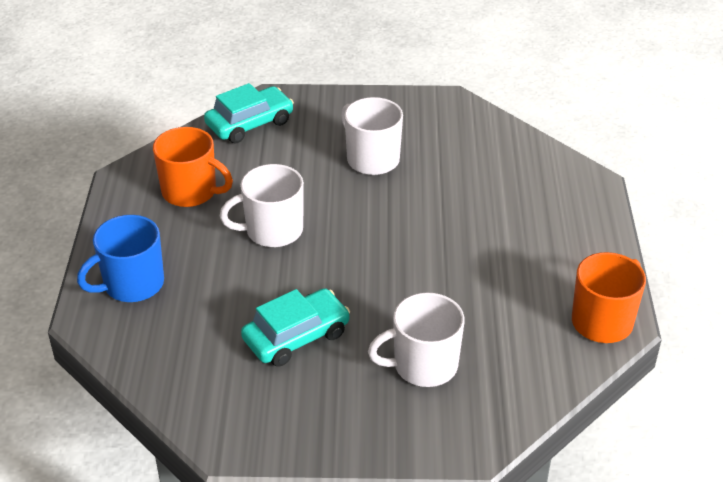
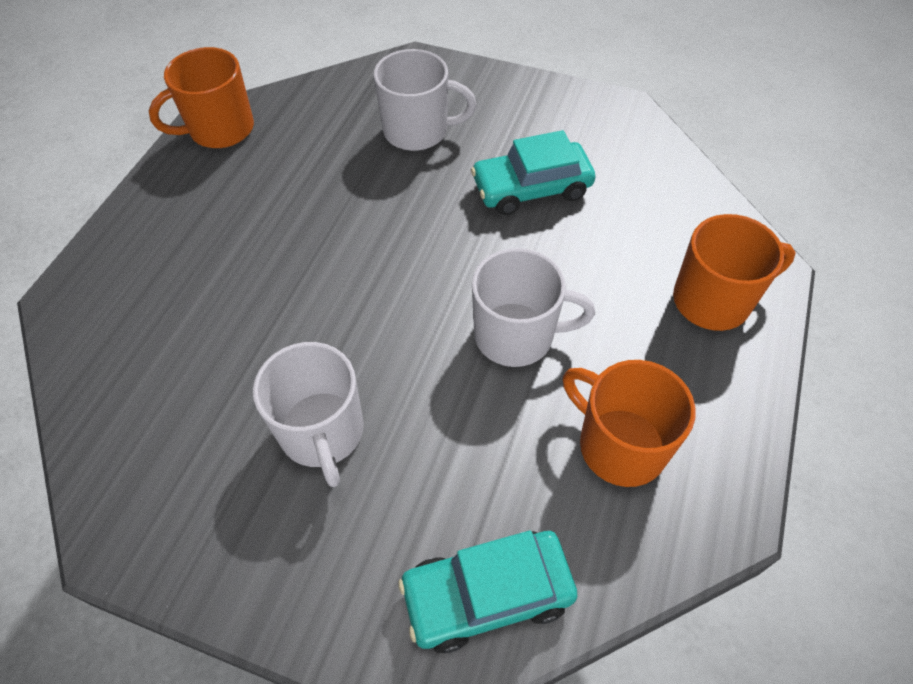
camera: 160 degrees left, 15 degrees up
blue mug [77,215,164,302] -> orange mug [673,214,796,331]

